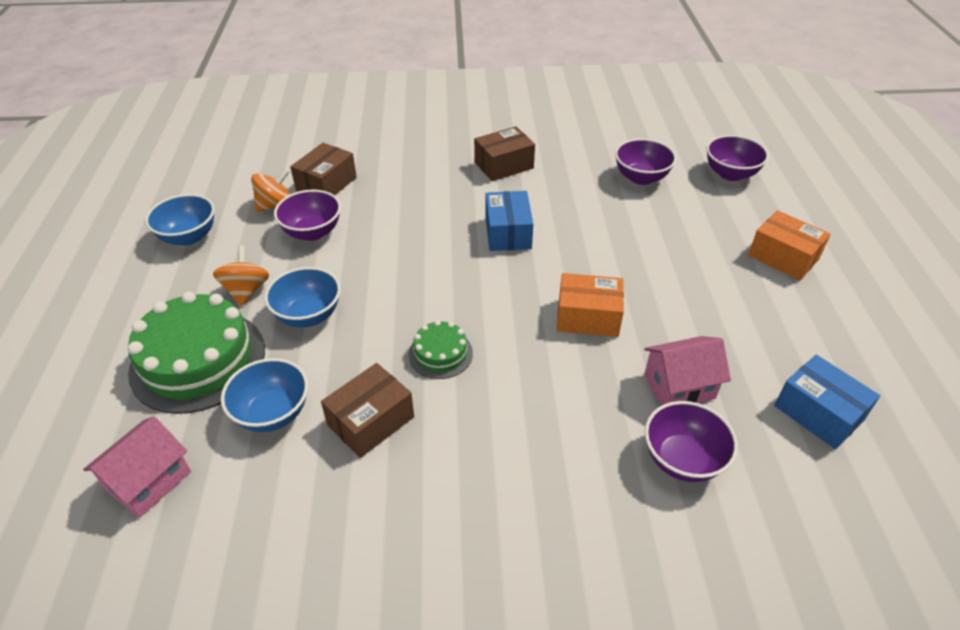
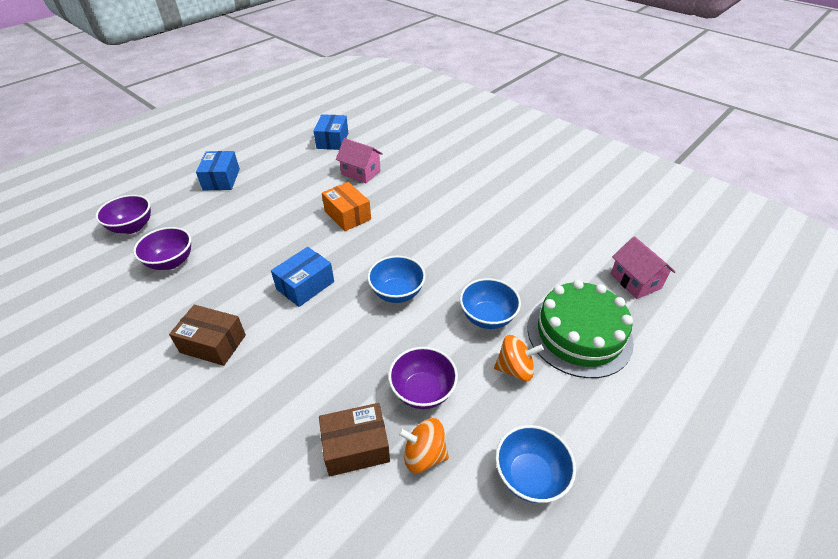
camera: 135 degrees left, 0 degrees up
pink house [83,416,191,518] -> pink house turned 75 degrees clockwise [610,236,675,299]
orange spinning top [213,246,269,306] -> orange spinning top turned 135 degrees counterclockwise [494,335,544,381]
blue bowl [221,358,308,432] -> blue bowl moved to [367,256,426,303]
brown box [321,363,414,458] -> none
green cake [409,320,473,379] -> none
purple bowl [645,401,738,482] -> none
orange box [748,210,831,280] -> blue box [196,151,240,190]

